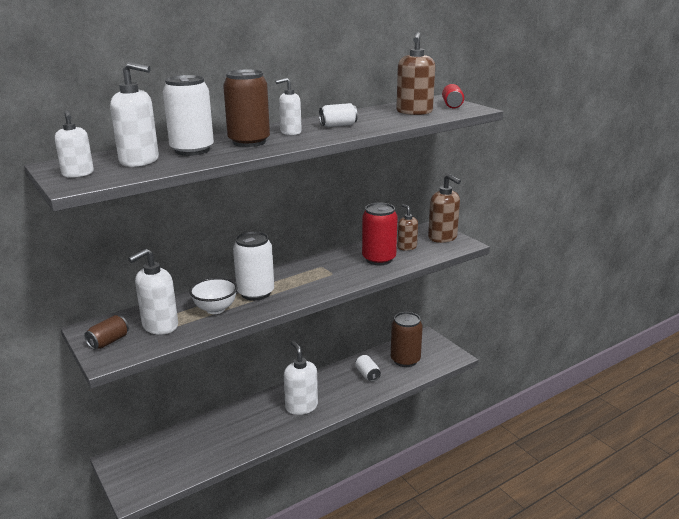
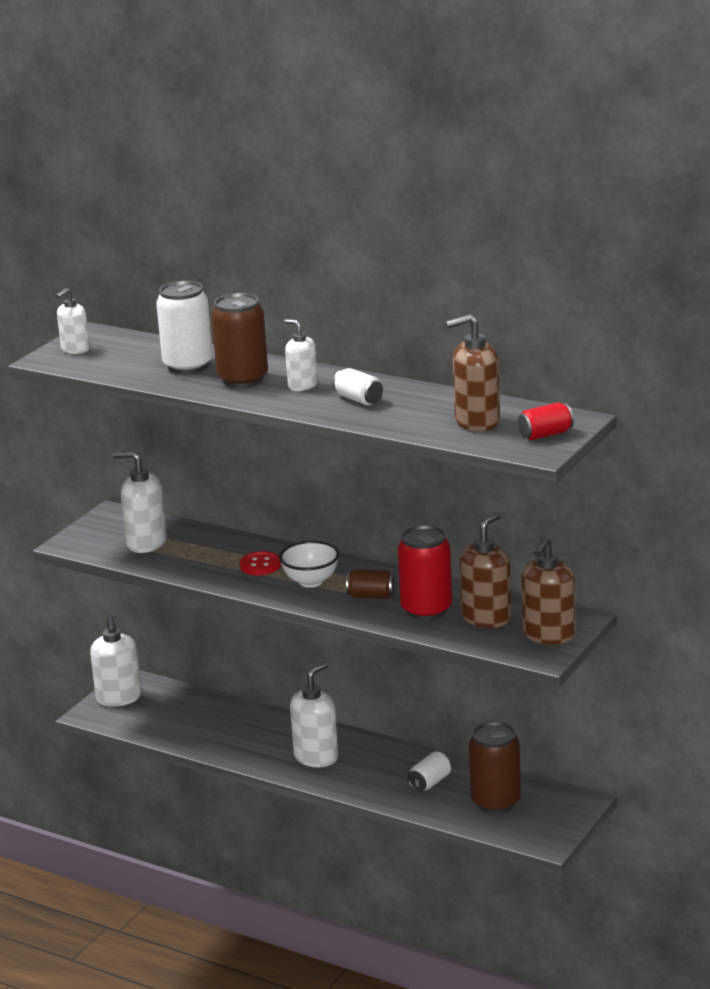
camera: 65 degrees right, 0 degrees up
brown can [84,315,129,350] -> brown can moved to [346,569,395,599]
white soap dispenser [110,62,159,167] -> white soap dispenser moved to [90,615,142,707]
white bowl [190,278,238,314] -> white bowl moved to [279,541,339,588]
white can [233,231,274,301] -> red button [240,551,281,575]
brown soap dispenser [397,204,418,251] -> brown soap dispenser [459,512,511,628], size x1.58

